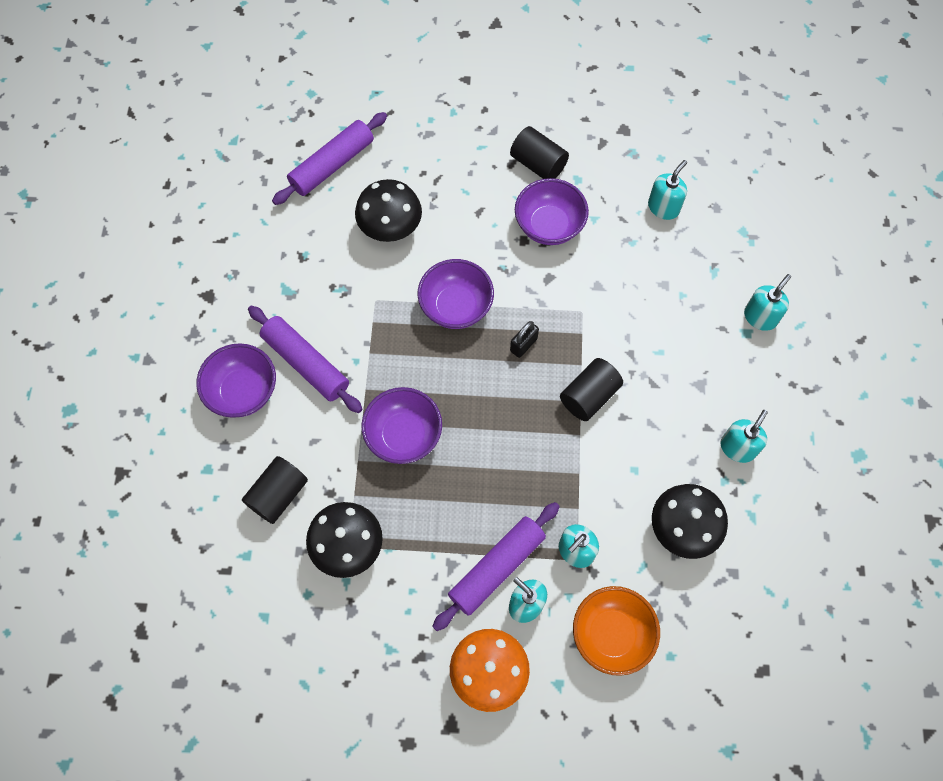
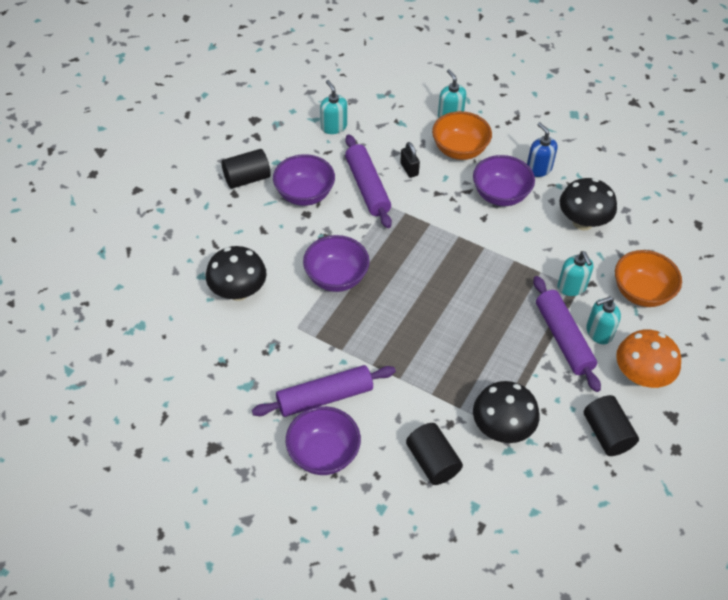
camera: 65 degrees left, 15 degrees down
purple rolling pin [272,112,387,205] -> purple rolling pin moved to [345,135,392,228]
purple bowl [361,387,442,464] -> purple bowl moved to [473,155,535,206]
black padlock [510,321,539,358] -> black padlock moved to [400,142,420,178]
black cylinder [560,358,623,421] -> black cylinder moved to [584,395,639,456]
turquoise soap dispenser [721,410,768,463] -> blue soap dispenser [527,122,557,177]
none -> orange bowl [432,111,492,160]

